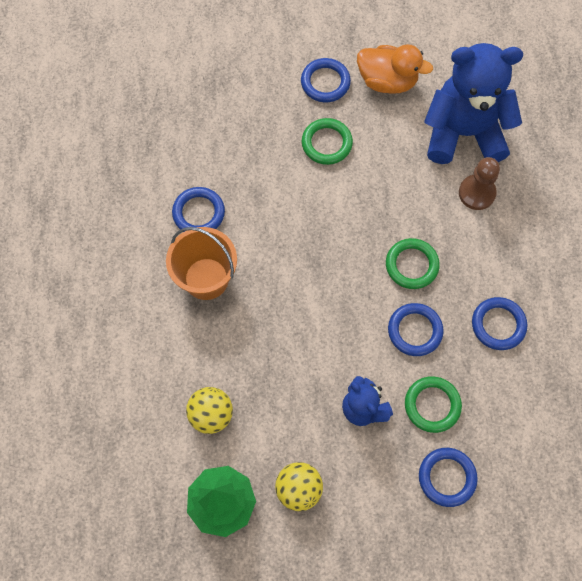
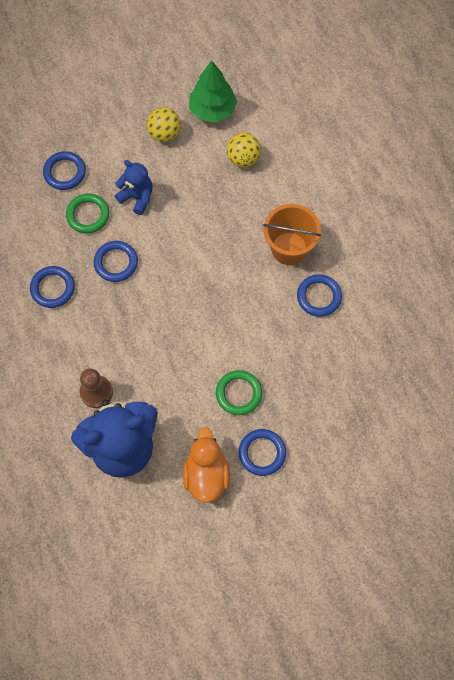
camera: 160 degrees right, 0 degrees up
orange duck [357,44,433,94] -> orange duck turned 90 degrees clockwise [183,427,230,503]
green ring [386,238,440,289] -> none

